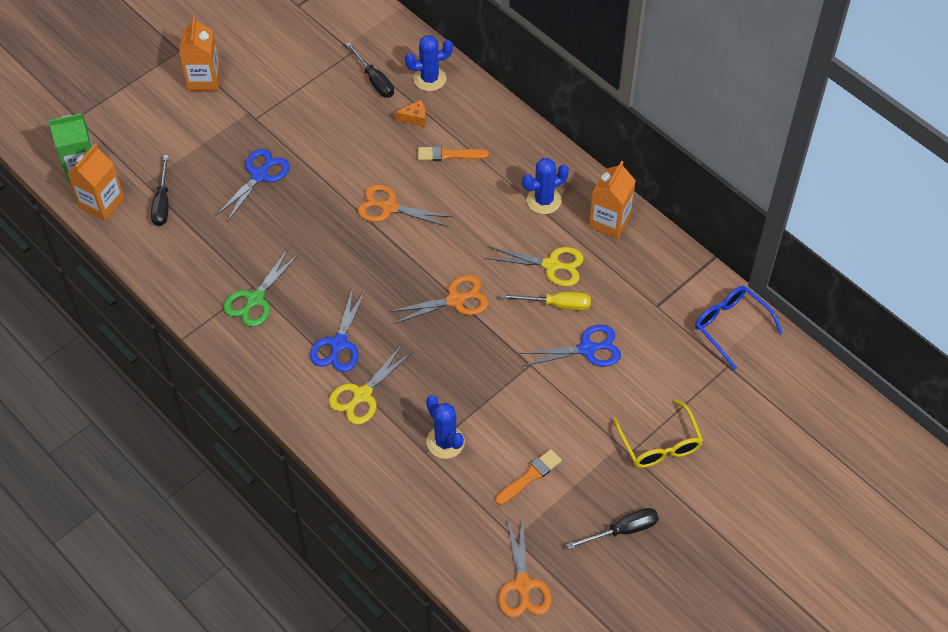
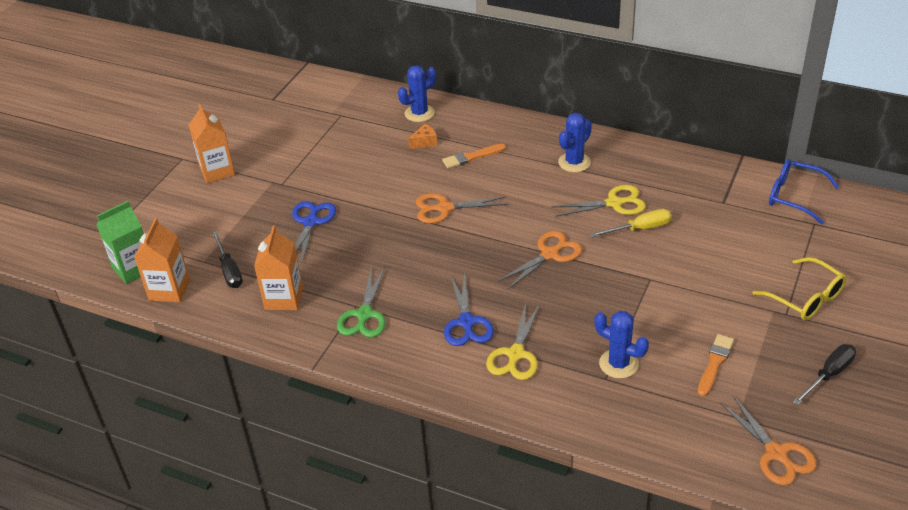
camera: 20 degrees left, 15 degrees down
black screwdriver [346,42,394,98] -> none
blue scissors [519,325,621,367] -> none
orange carton [589,161,636,239] -> orange carton moved to [254,226,303,310]

